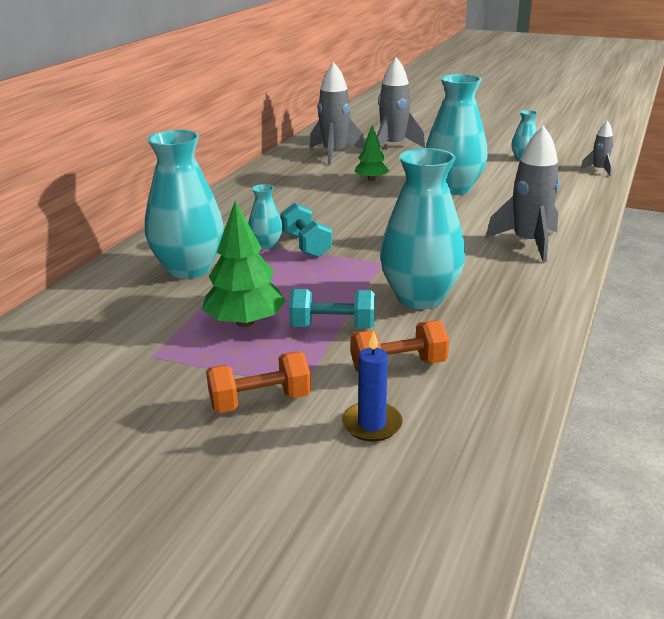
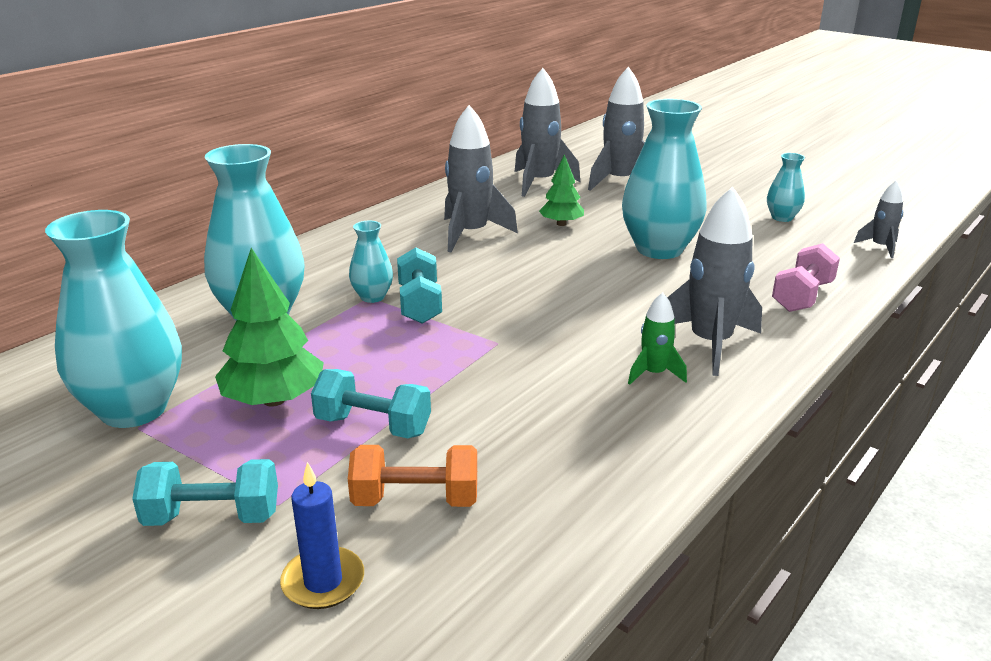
camera: 15 degrees right, 0 degrees up
orange dumbbell [206,352,311,413] -> turquoise dumbbell [132,459,278,526]
turquoise vase [380,148,465,309] -> turquoise vase moved to [45,210,182,428]
none -> grey rocket [444,105,518,252]
none -> green rocket [628,293,687,385]
none -> pink dumbbell [772,243,840,312]

